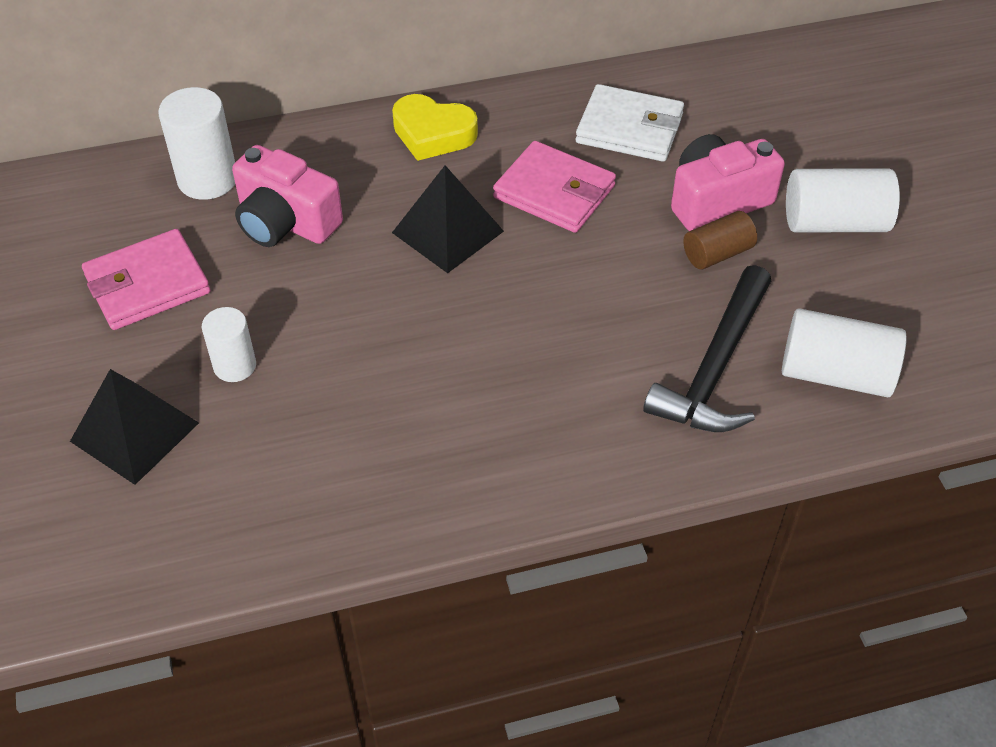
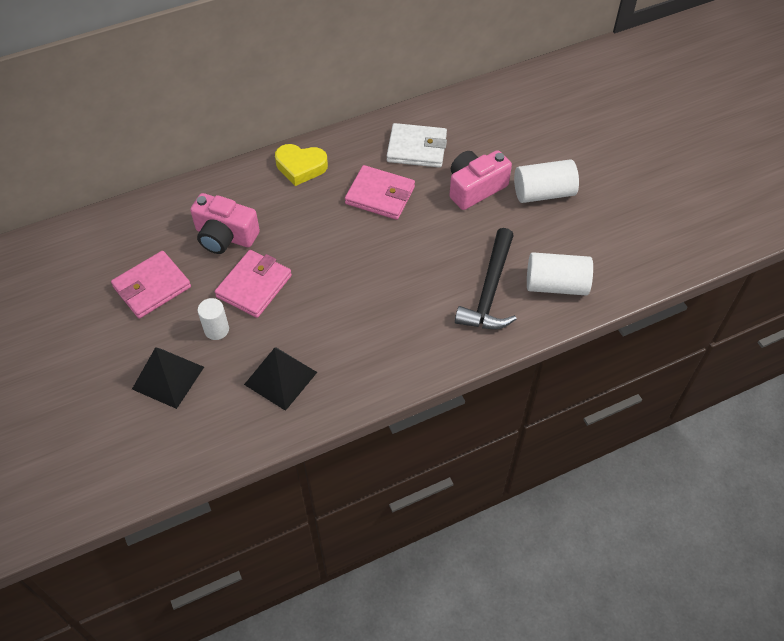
camera: 10 degrees left, 5 degrees up
white cylinder [158,87,235,200] -> none
black pyramid [392,165,504,273] -> black pyramid moved to [244,348,317,411]
brown cylinder [683,211,757,269] -> none
none -> pink wallet [215,250,292,318]

